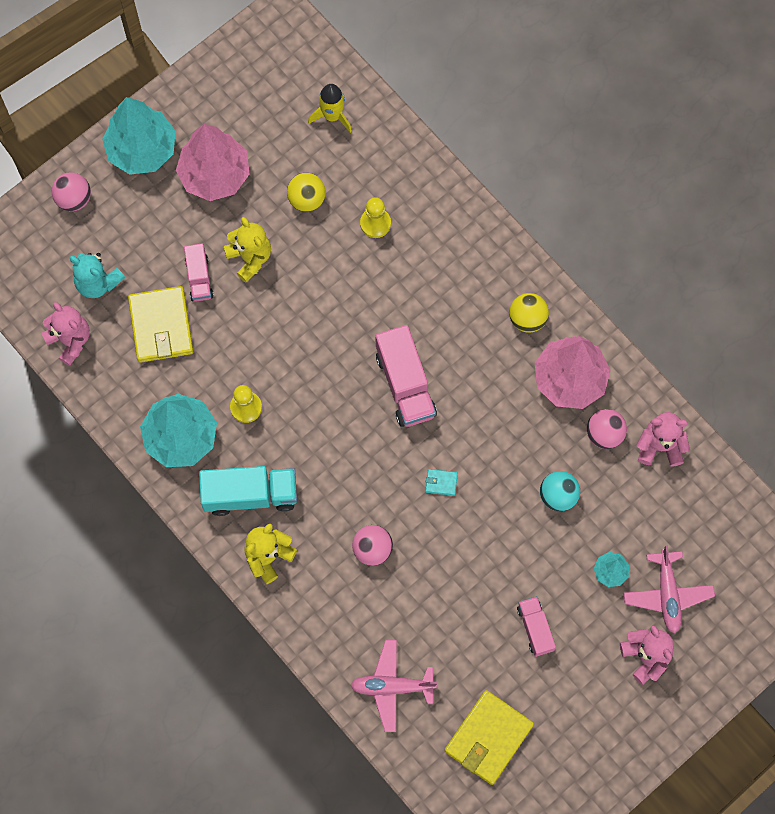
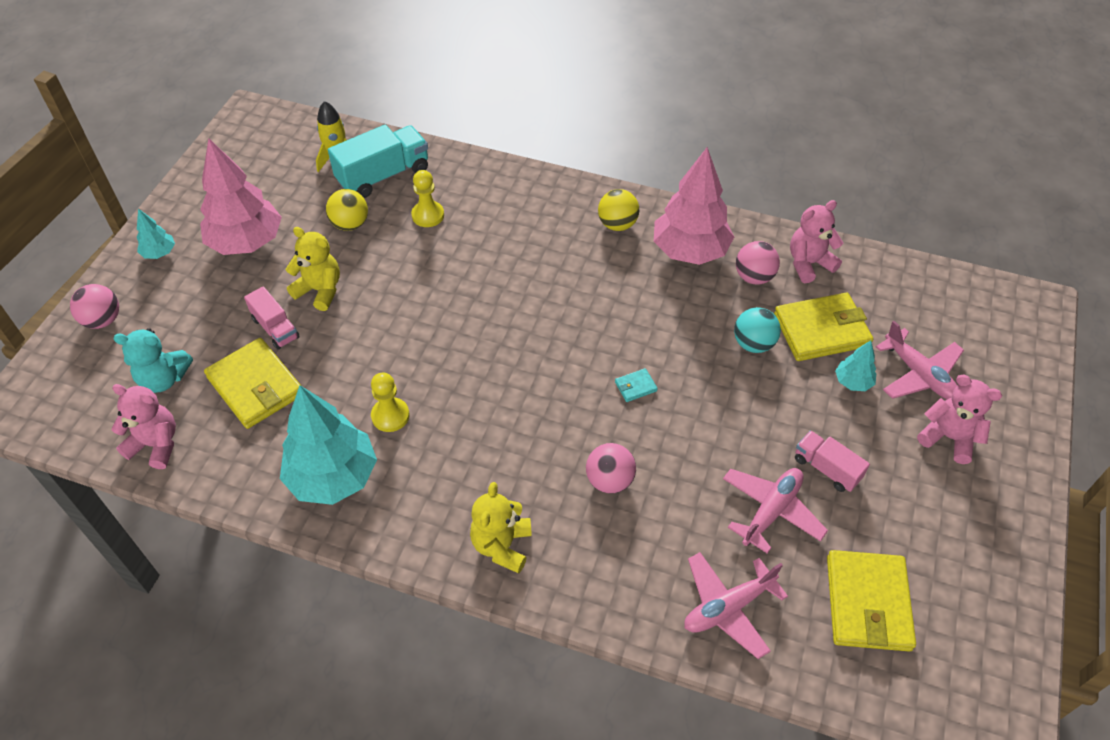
camera: 30 degrees left, 20 degrees down
turquoise tree [102,97,176,175] -> turquoise tree [137,209,175,259], size x0.46
turquoise truck [199,466,297,516] -> turquoise truck moved to [328,125,428,198]
pink truck [375,325,437,427] -> none
none -> pink plane [723,468,828,553]
none -> yellow wallet [774,293,873,361]

